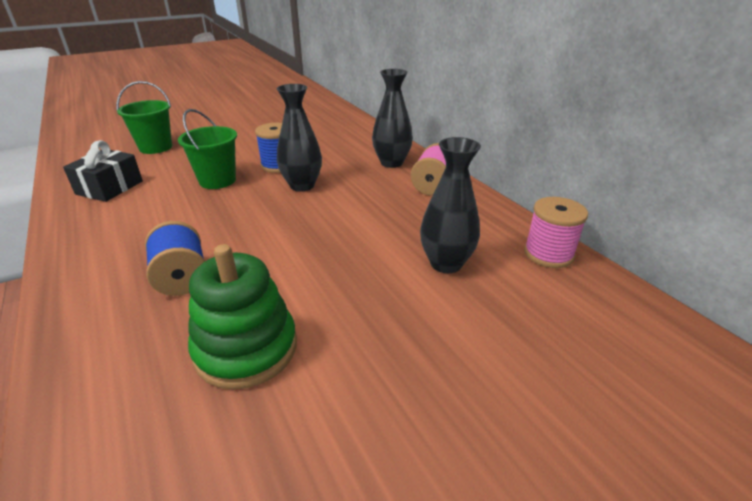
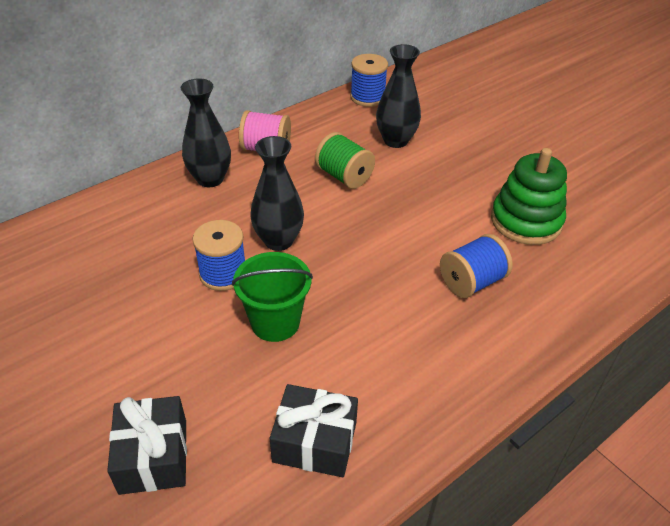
camera: 100 degrees left, 10 degrees up
green bucket [116,81,172,154] -> black gift [107,396,187,495]
pink spool [524,197,588,268] -> blue spool [350,54,388,107]
none -> green spool [315,132,375,189]

